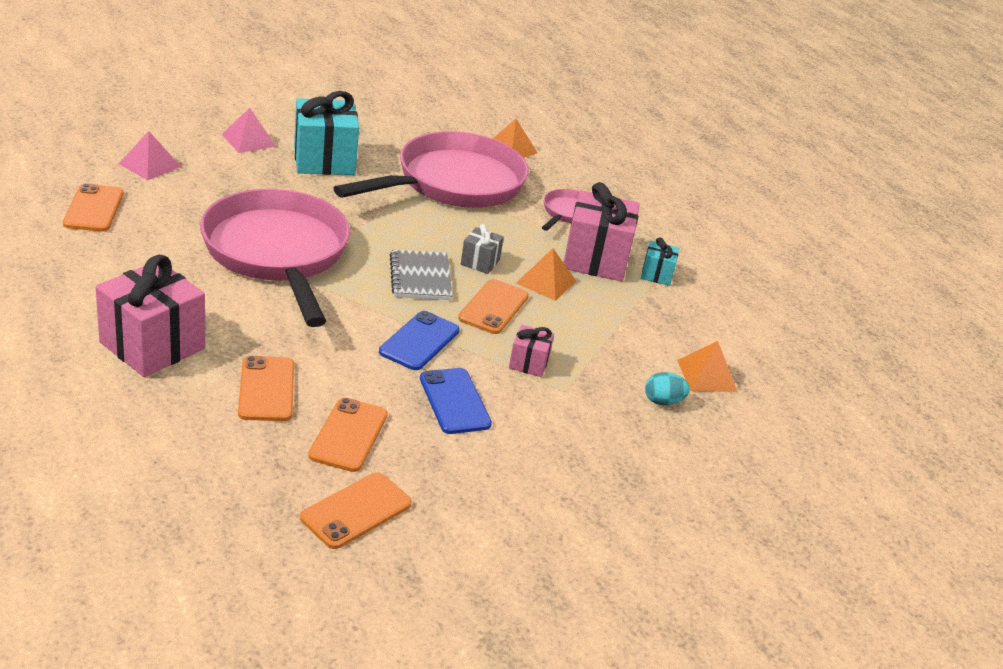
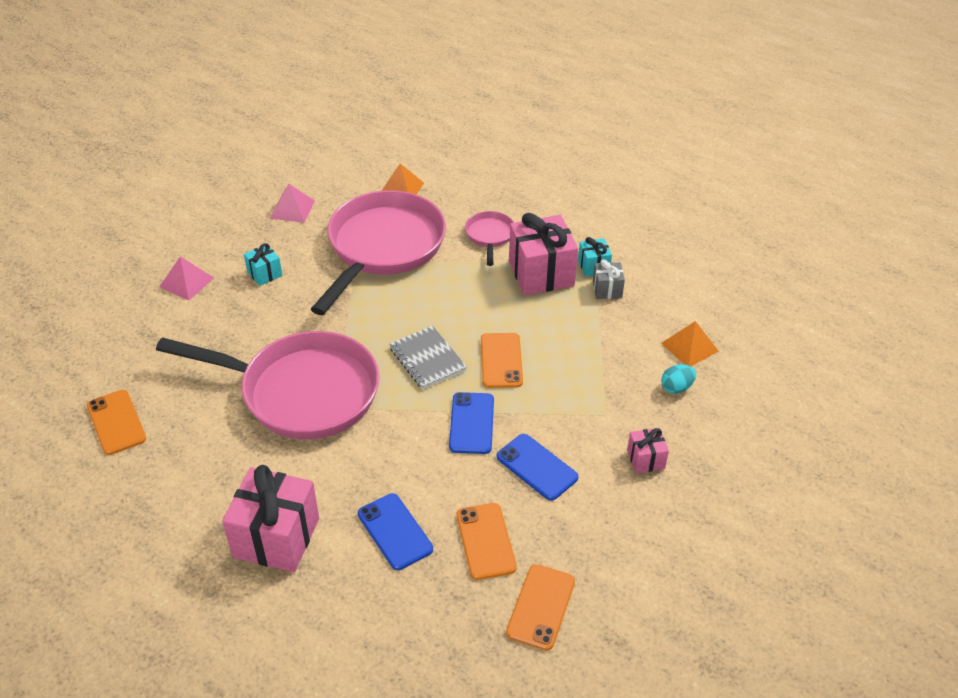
camera: 20 degrees left, 10 degrees up
pink pyramid [119,131,181,180] -> pink pyramid moved to [270,184,315,223]
pink pan [200,189,350,327] -> pink pan turned 150 degrees clockwise [156,331,380,439]
orange phone [238,356,294,421] -> blue phone [358,493,433,570]
turquoise gift [294,91,359,175] -> turquoise gift [244,243,283,286], size x0.49
grey gift [461,224,504,274] -> grey gift moved to [593,259,625,299]
pink gift [509,325,554,377] -> pink gift moved to [627,428,669,473]
orange pyramid [516,248,576,301] -> none

